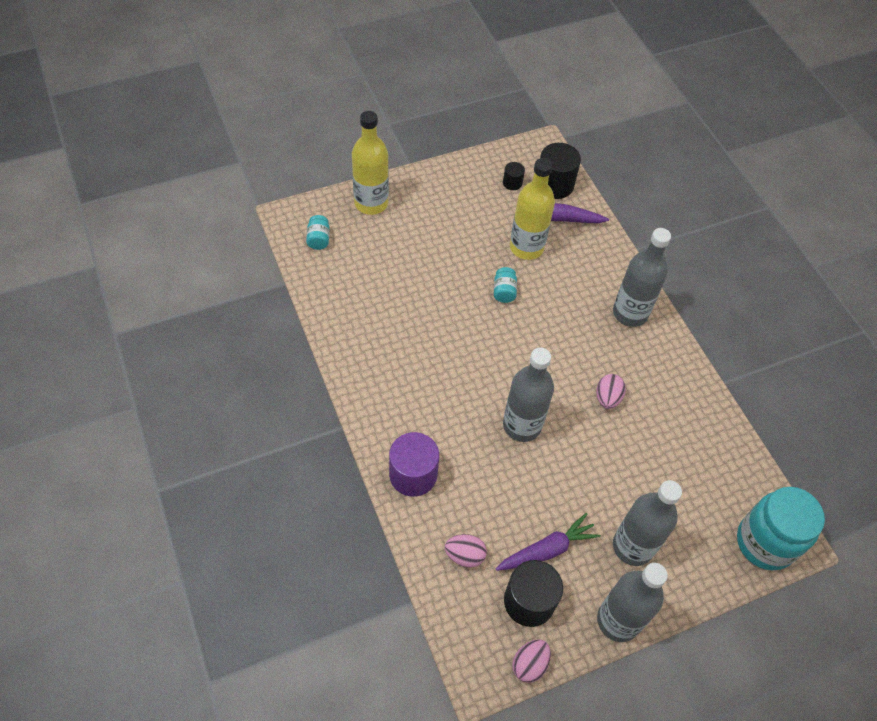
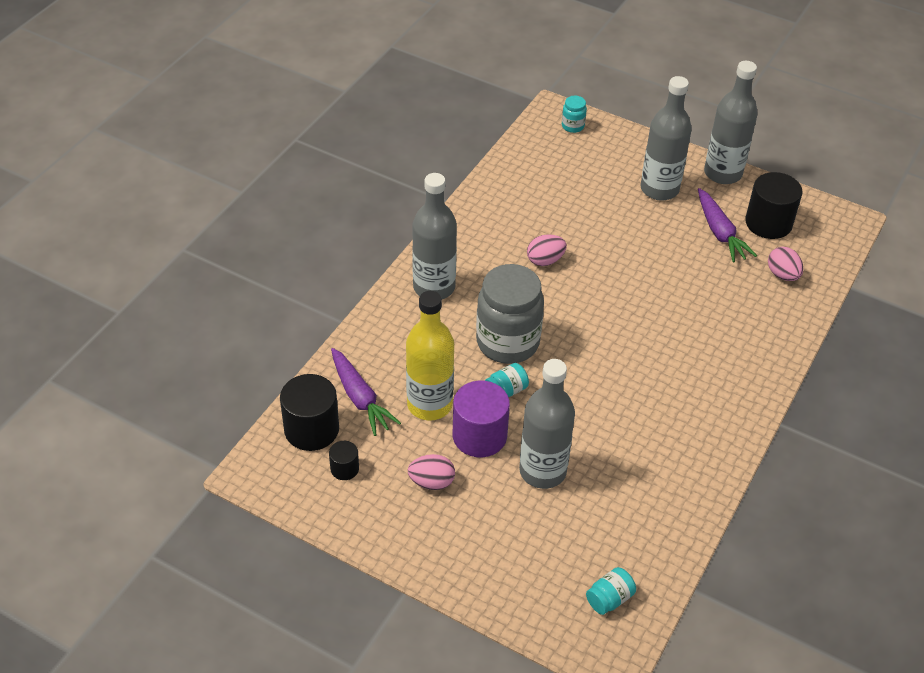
camera: 125 degrees left, 10 degrees down
yellow bottle [352,111,389,215] -> none
purple cylinder [389,432,439,497] -> purple cylinder moved to [453,380,510,457]
purple carrot [496,513,601,571] -> purple carrot turned 135 degrees counterclockwise [698,188,757,263]
grey bottle [503,347,554,442] -> grey bottle moved to [519,359,575,489]
pink egg [512,639,551,683] -> pink egg moved to [408,454,455,490]
turquoise jar [737,487,825,570] -> turquoise jar [562,96,587,133], size x0.43
none -> grey jar [476,264,544,364]

